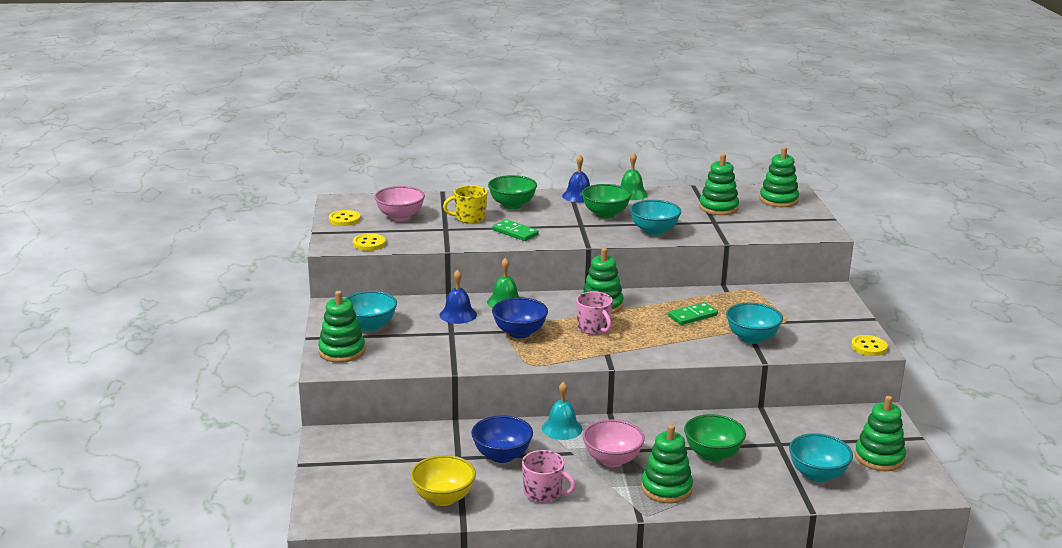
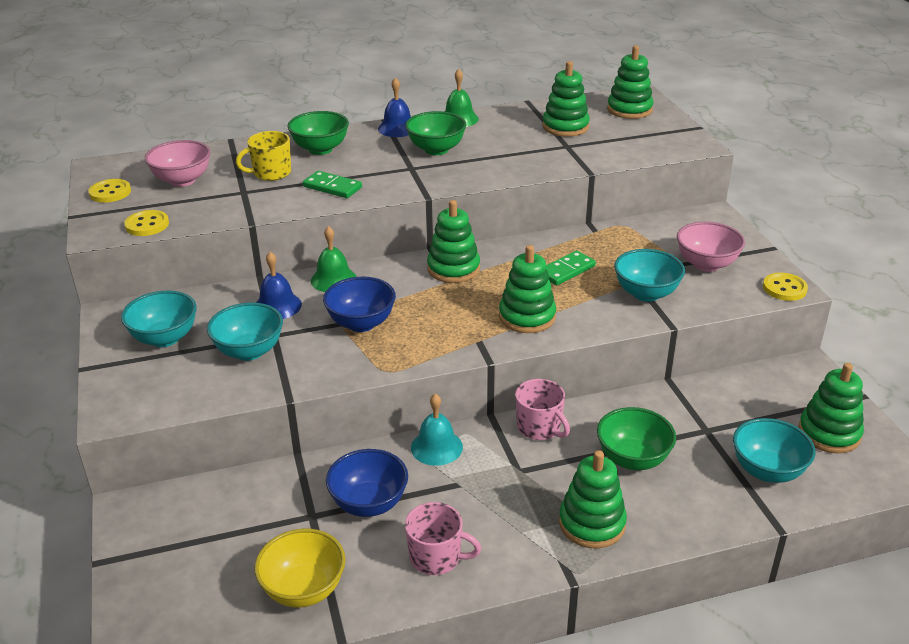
camera: 10 degrees left, 10 degrees up
green stacking toy [318,291,365,363] -> green stacking toy moved to [499,245,556,333]
pink mug [576,291,613,335] -> pink mug moved to [515,379,570,440]
pink bowl [583,419,645,467] -> pink bowl moved to [677,222,745,272]
turquoise bowl [630,200,681,236] -> turquoise bowl moved to [207,303,283,361]

